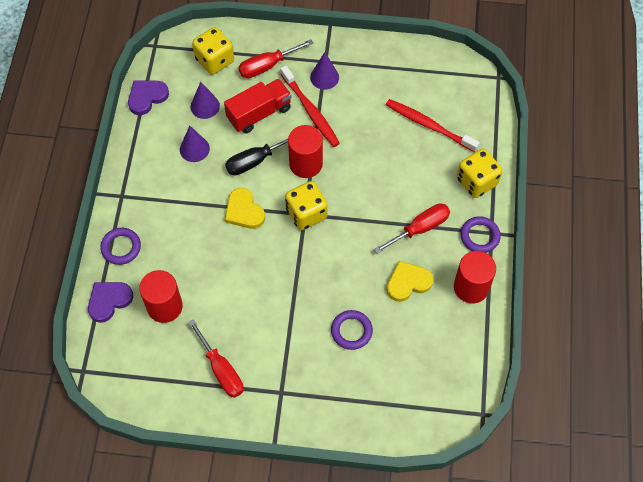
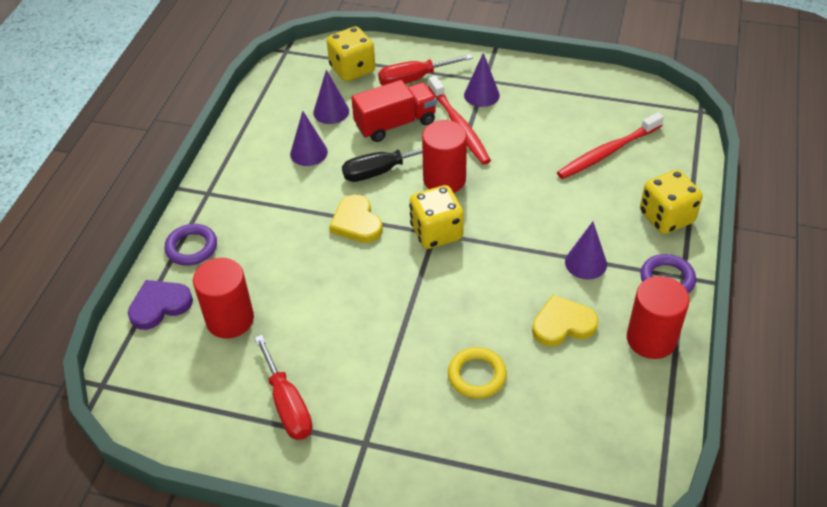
camera: 10 degrees right, 15 degrees down
purple heart [128,81,169,115] -> none
purple ring [331,310,373,350] -> yellow ring [448,347,507,399]
red screwdriver [374,203,450,254] -> purple cone [565,222,607,279]
red toothbrush [386,99,480,152] -> red toothbrush turned 75 degrees counterclockwise [557,112,664,179]

